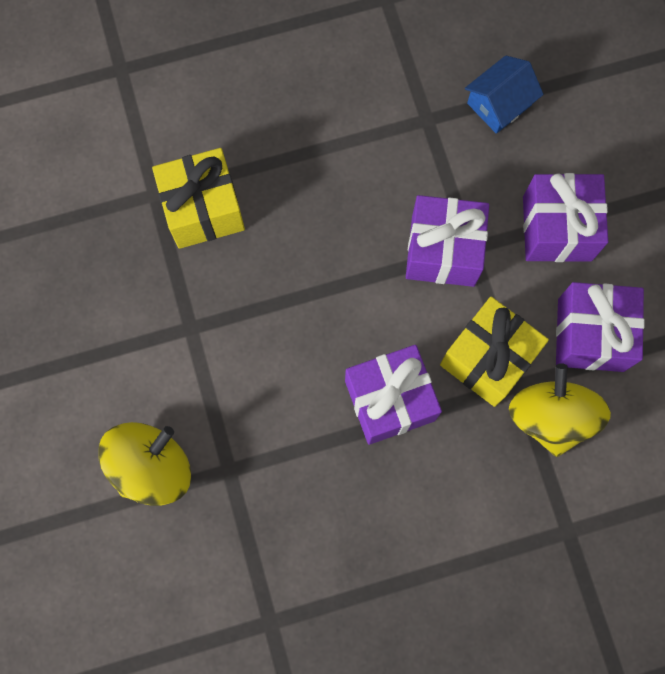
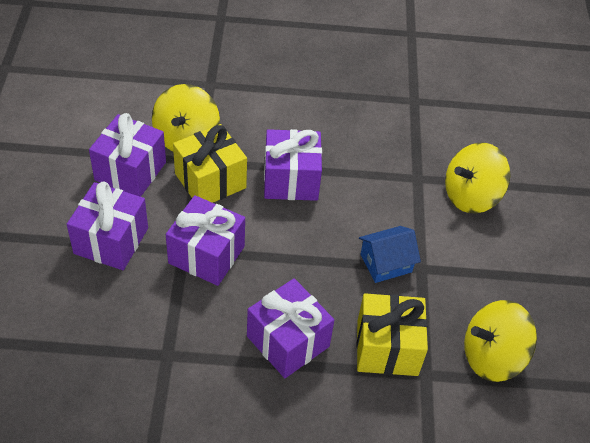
camera: 165 degrees left, 25 degrees down
blue house [465,55,544,134] -> blue house moved to [359,226,421,283]
none -> purple gift [247,278,334,378]
none -> yellow spinning top [464,300,537,382]

